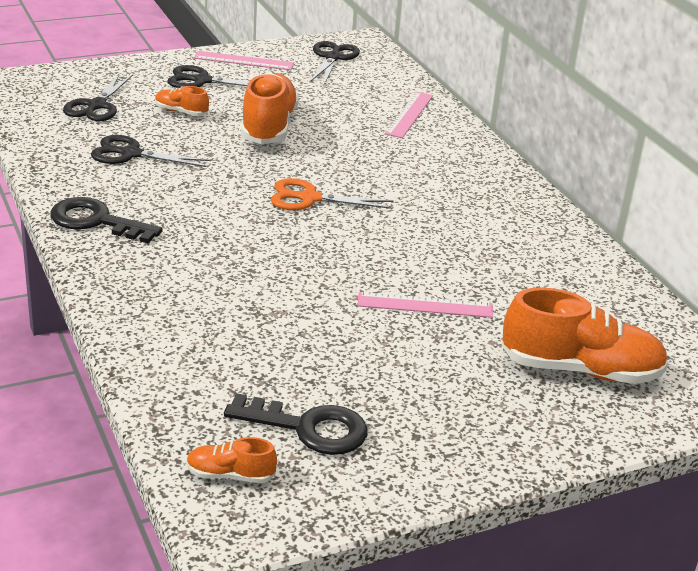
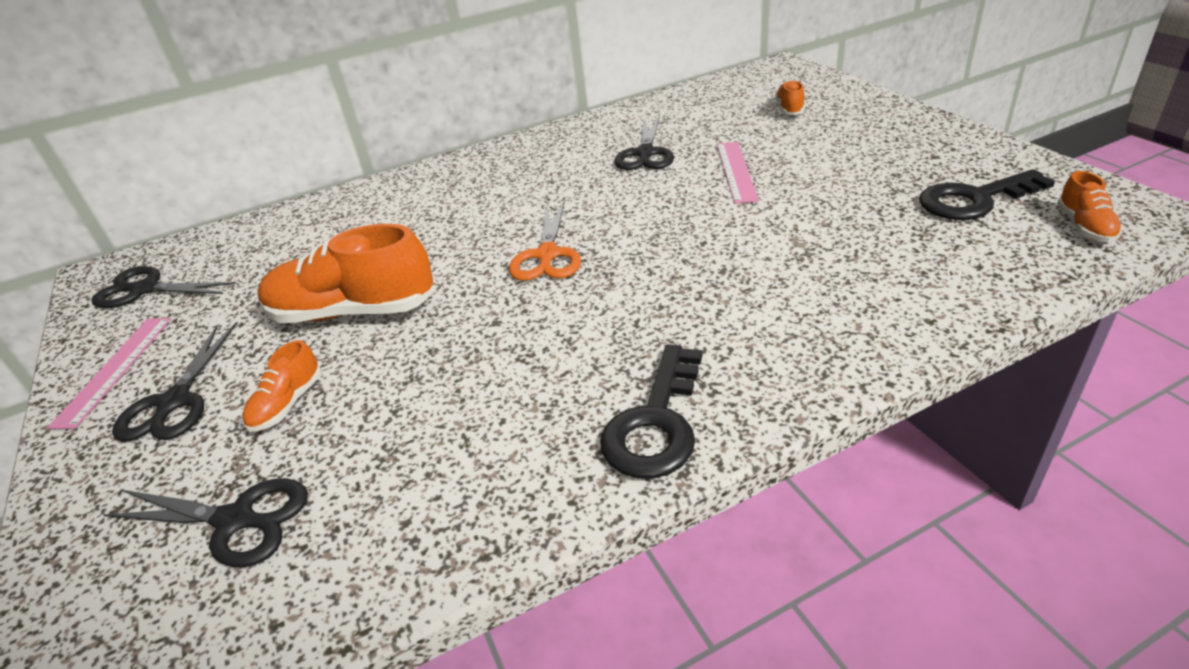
camera: 85 degrees left, 5 degrees up
black scissors [91,135,211,167] -> black scissors moved to [615,116,674,170]
black key [224,393,367,455] -> black key turned 120 degrees counterclockwise [919,169,1055,220]
pink ruler [385,92,433,138] -> none
orange shoe [501,287,668,384] -> orange shoe [775,80,805,115], size x0.48

